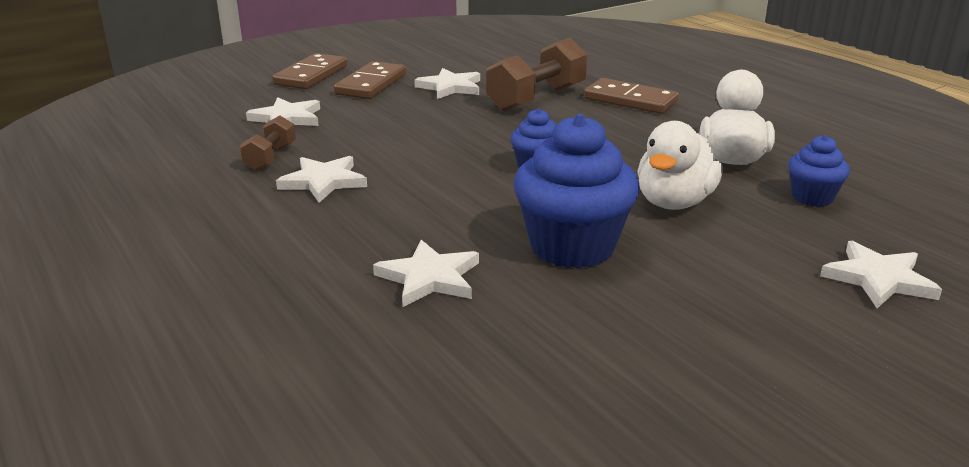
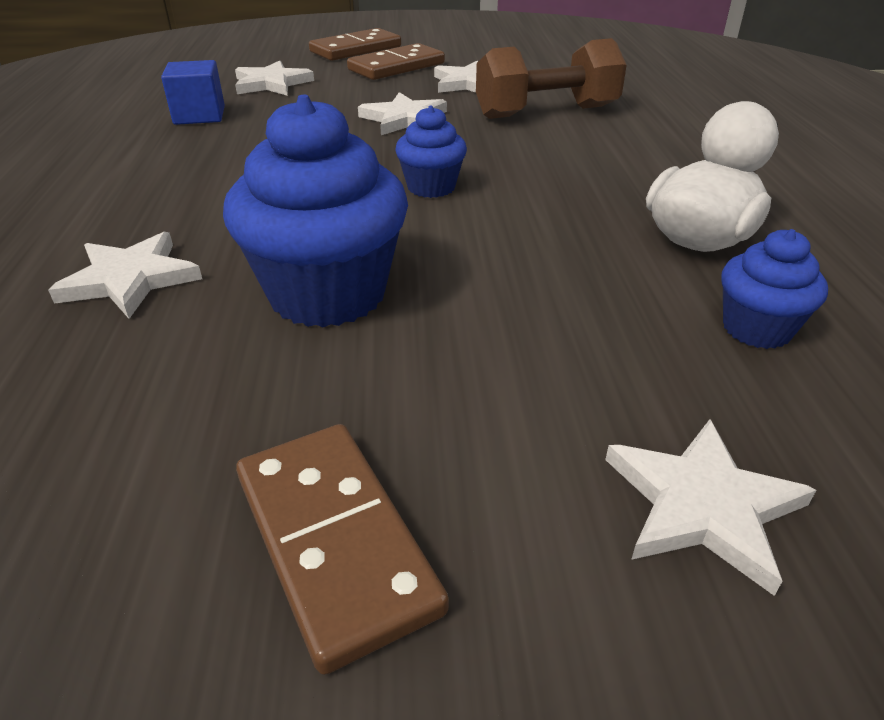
camera: 30 degrees right, 10 degrees up
brown dumbbell [240,115,296,170] -> blue cube [161,60,225,125]
white star [276,156,367,203] -> white star moved to [358,92,447,135]
brown domino [584,78,679,114] -> brown domino moved to [236,424,449,675]
white duck [637,121,723,210] -> none

